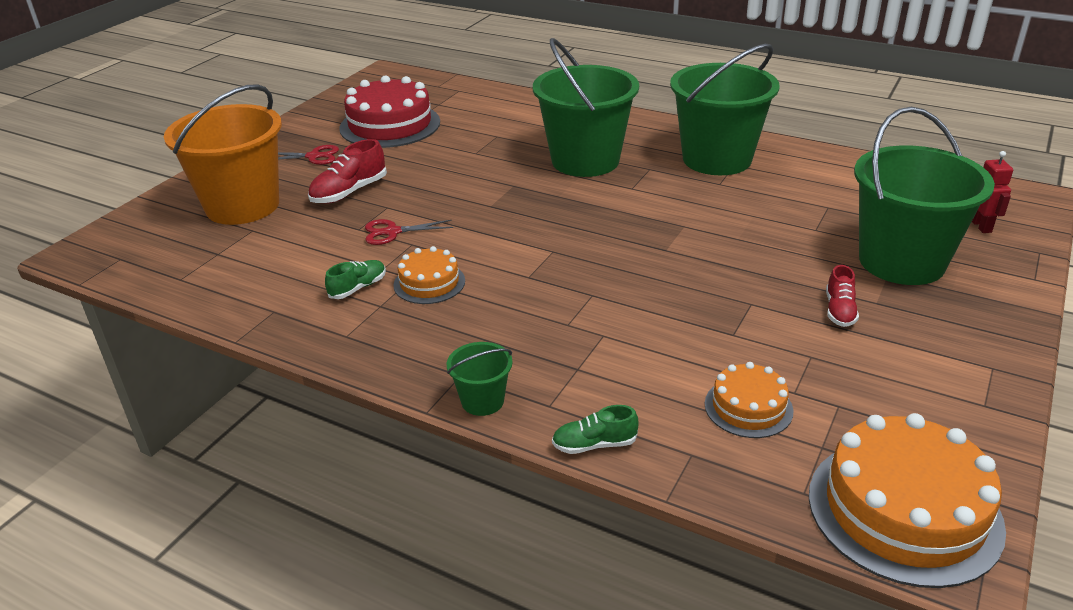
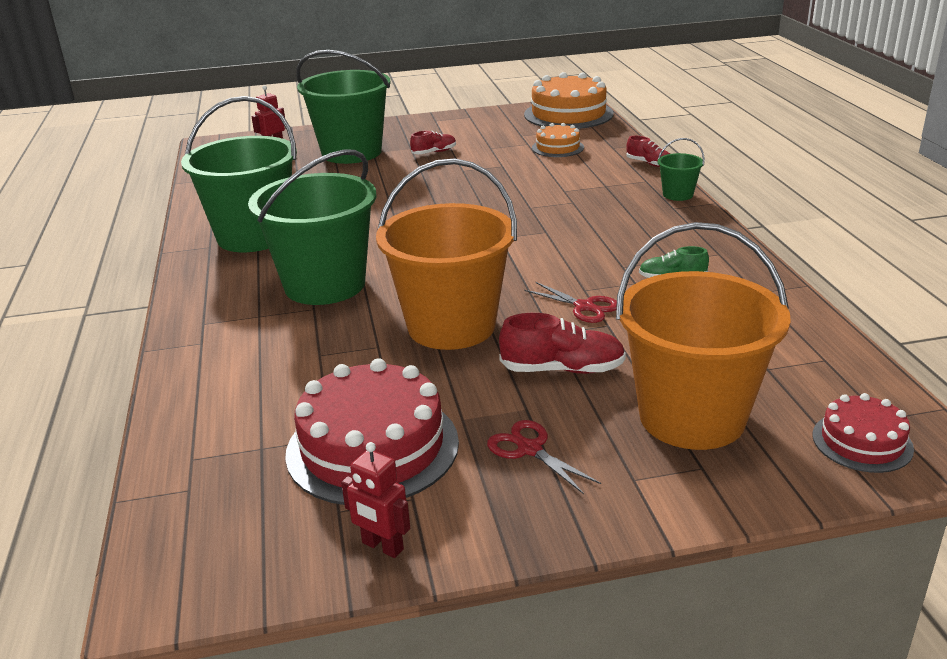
camera: 130 degrees left, 5 degrees down
orange cake [394,246,465,304] -> none
green shoe [552,405,638,454] -> red shoe [626,136,670,167]
none -> red robot [341,442,410,558]
none -> orange bucket [376,158,517,350]
none -> red cake [812,393,914,473]

